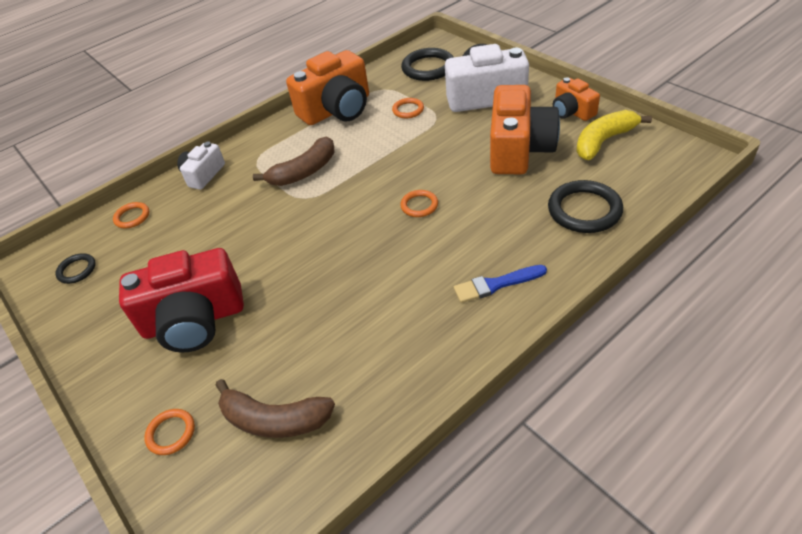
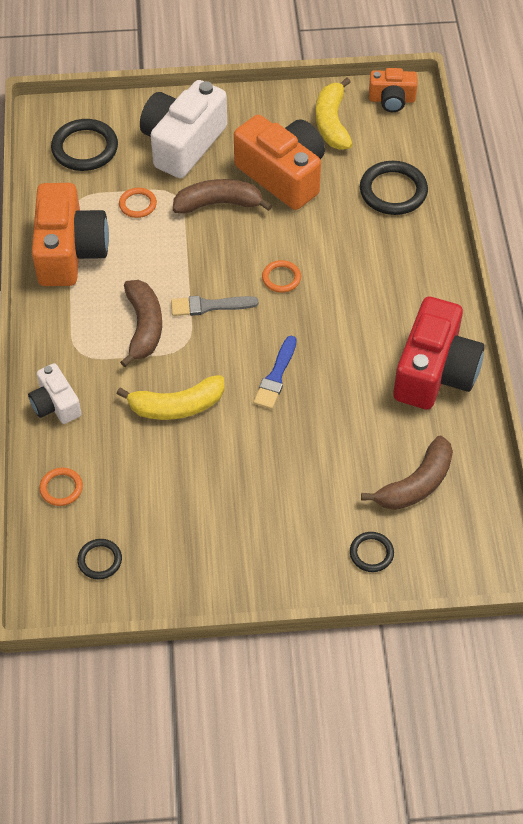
camera: 60 degrees left, 10 degrees up
red camera [119,248,244,353] -> red camera moved to [393,296,485,410]
orange ring [144,409,195,455] -> black ring [350,532,394,572]
blue brush [454,265,547,303] -> blue brush moved to [253,336,297,409]
orange camera [553,77,600,121] -> orange camera moved to [369,68,418,112]
none -> yellow banana [117,375,225,420]
none -> grey brush [171,296,259,316]
none -> brown banana [173,179,272,214]

